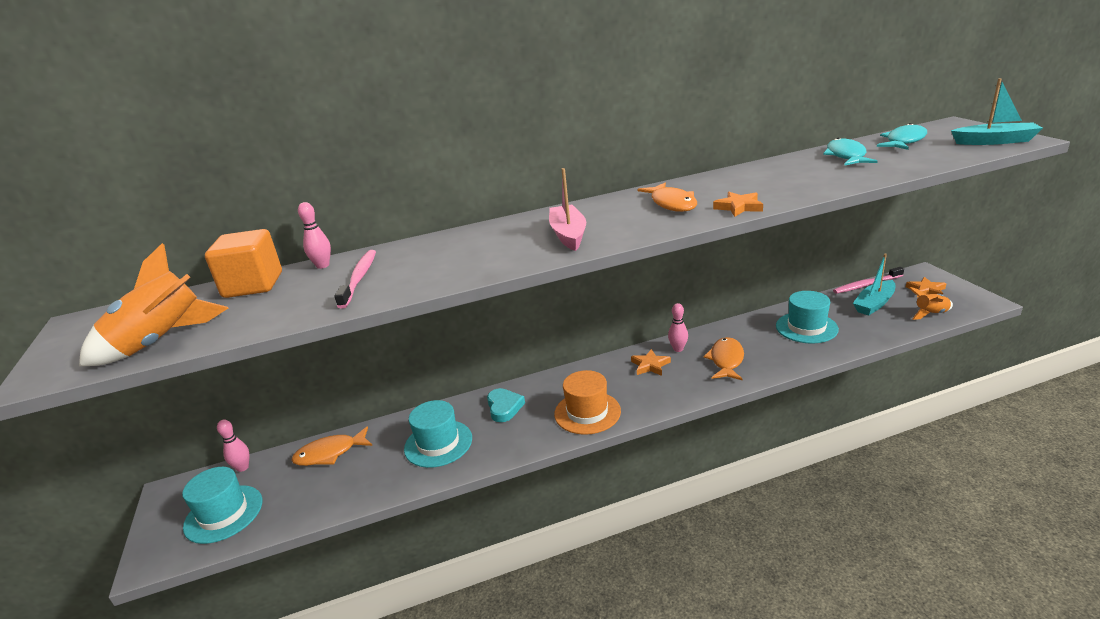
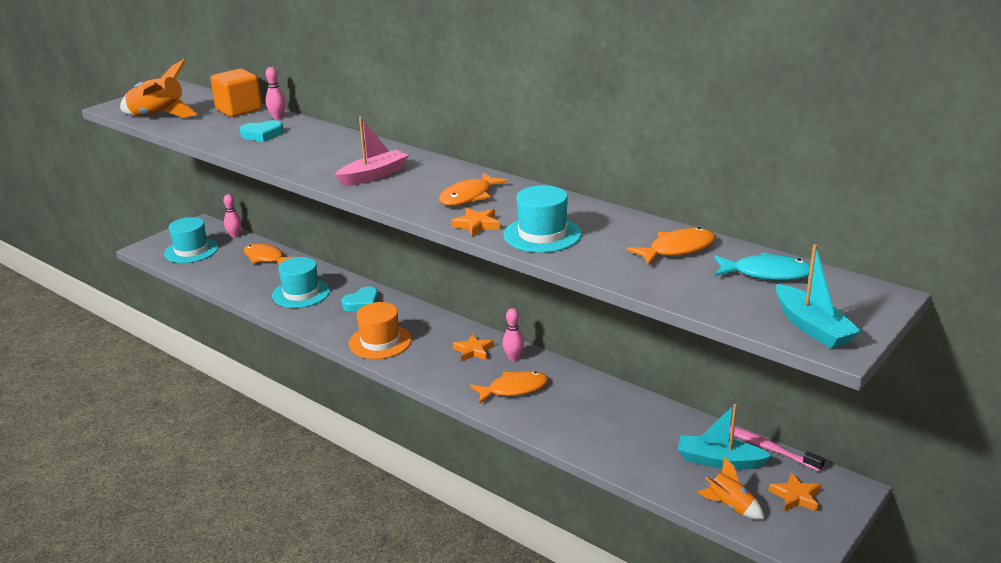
camera: 55 degrees right, 0 degrees up
pink toothbrush [334,250,376,309] -> turquoise heart [240,120,284,142]
turquoise hat [776,291,839,344] -> turquoise hat moved to [504,185,582,253]
turquoise fish [823,138,878,166] -> orange fish [627,227,715,265]

